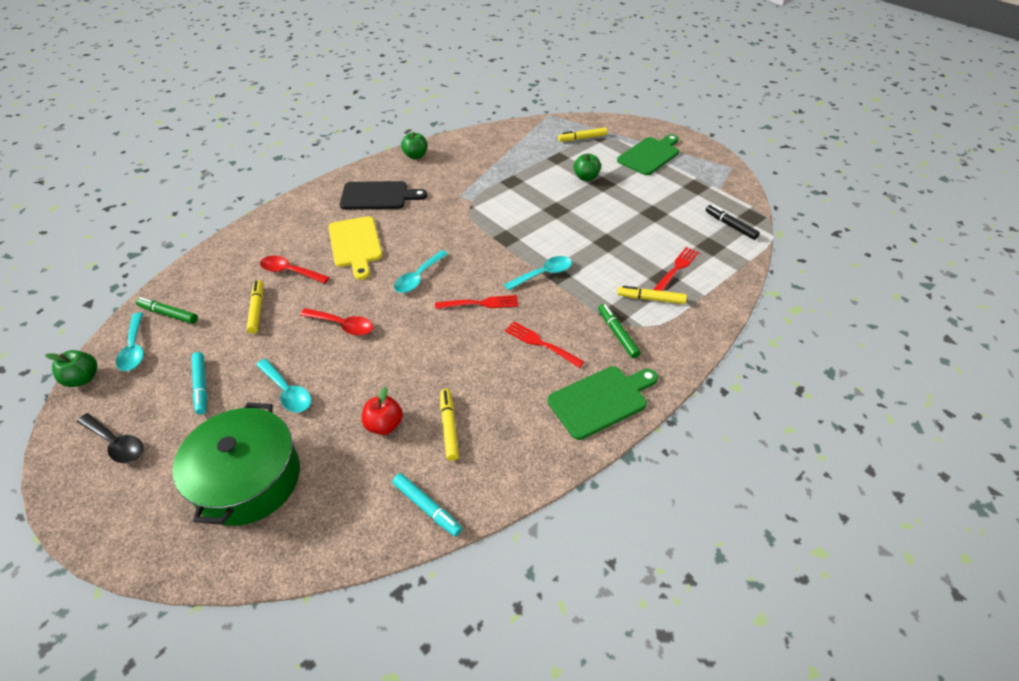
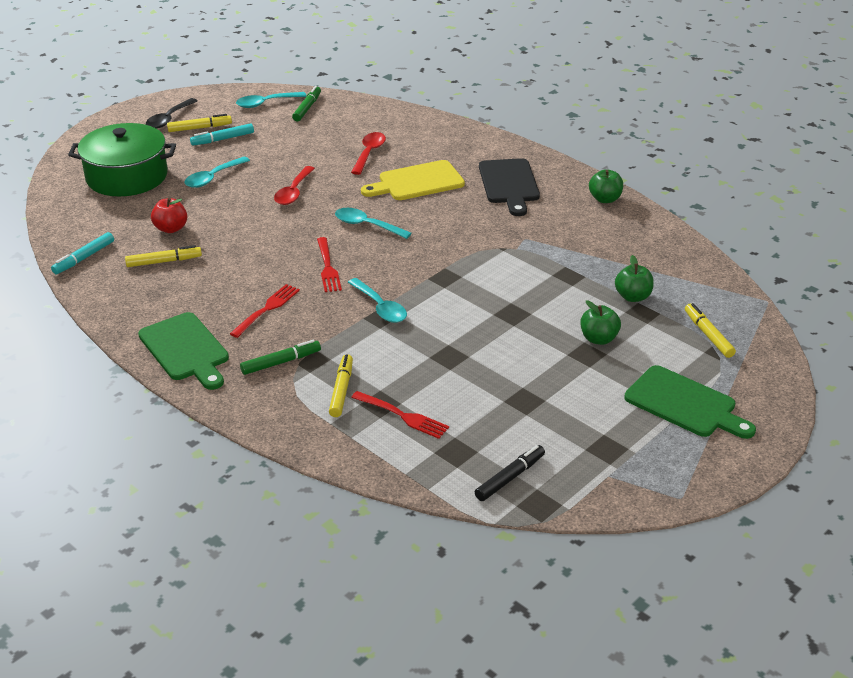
camera: 85 degrees right, 10 degrees down
green apple [45,350,97,387] -> green apple moved to [615,255,654,302]
yellow marker [246,280,263,334] -> yellow marker moved to [167,114,232,132]

